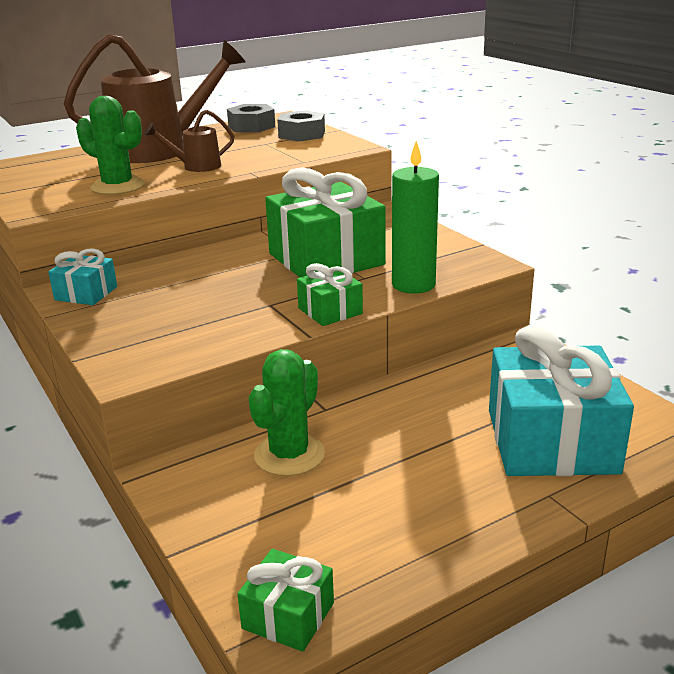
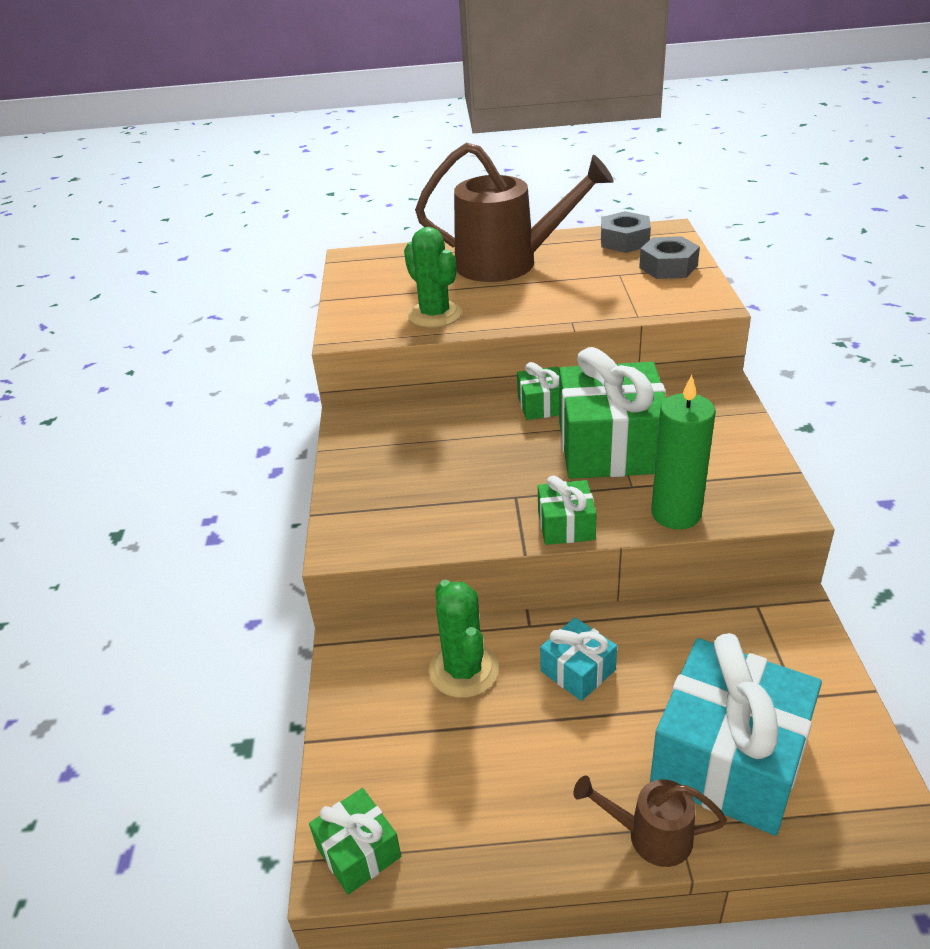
camera: 30 degrees right, 10 degrees up
turquoise gift [48,248,117,305] -> turquoise gift moved to [540,617,617,701]
brown watering can [145,110,234,172] -> brown watering can moved to [573,776,727,867]
green cactus [248,349,325,476] -> green cactus turned 75 degrees counterclockwise [429,580,499,698]
none -> green gift [517,362,559,420]

